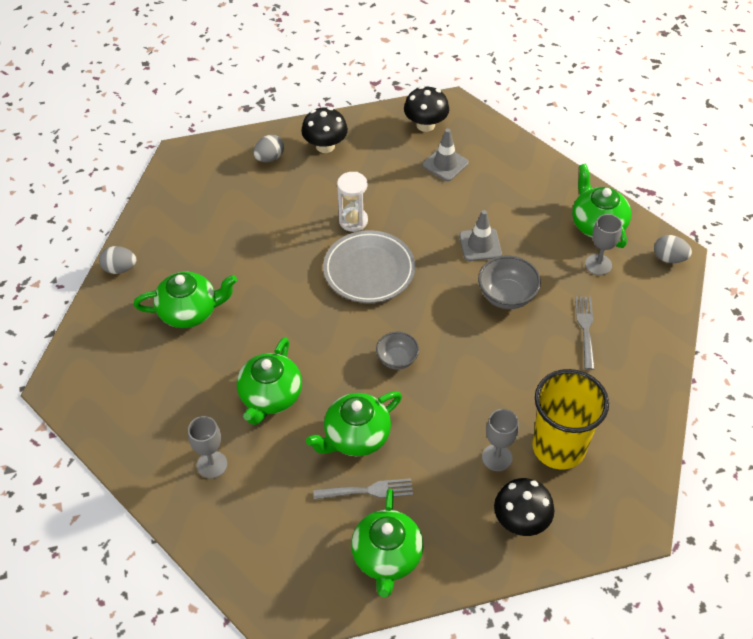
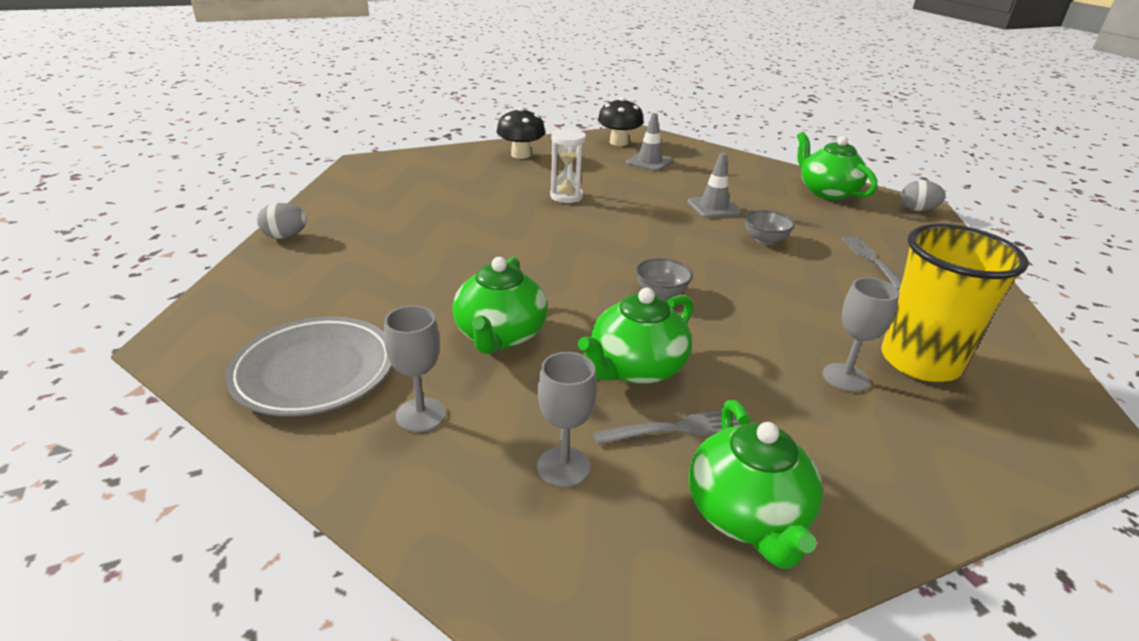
camera: 10 degrees left, 20 degrees down
green teapot [133,272,237,328] -> none
grey egg [254,135,284,162] -> none
grey plate [323,230,415,303] -> grey plate moved to [225,317,392,416]
grey bowl [478,256,541,309] -> grey bowl [745,210,795,245], size x0.66
black mushroom [494,478,554,536] -> none
grey goblet [585,214,622,275] -> grey goblet moved to [537,352,597,487]

